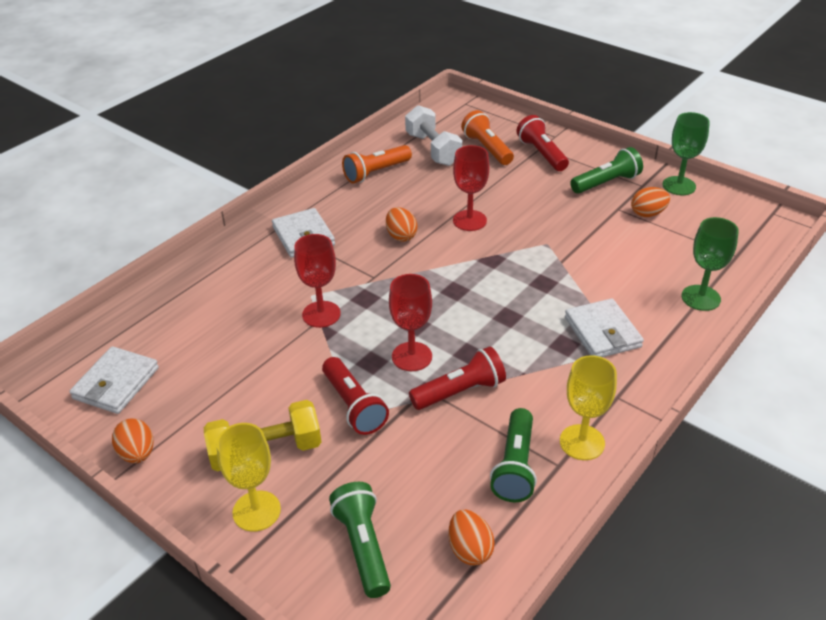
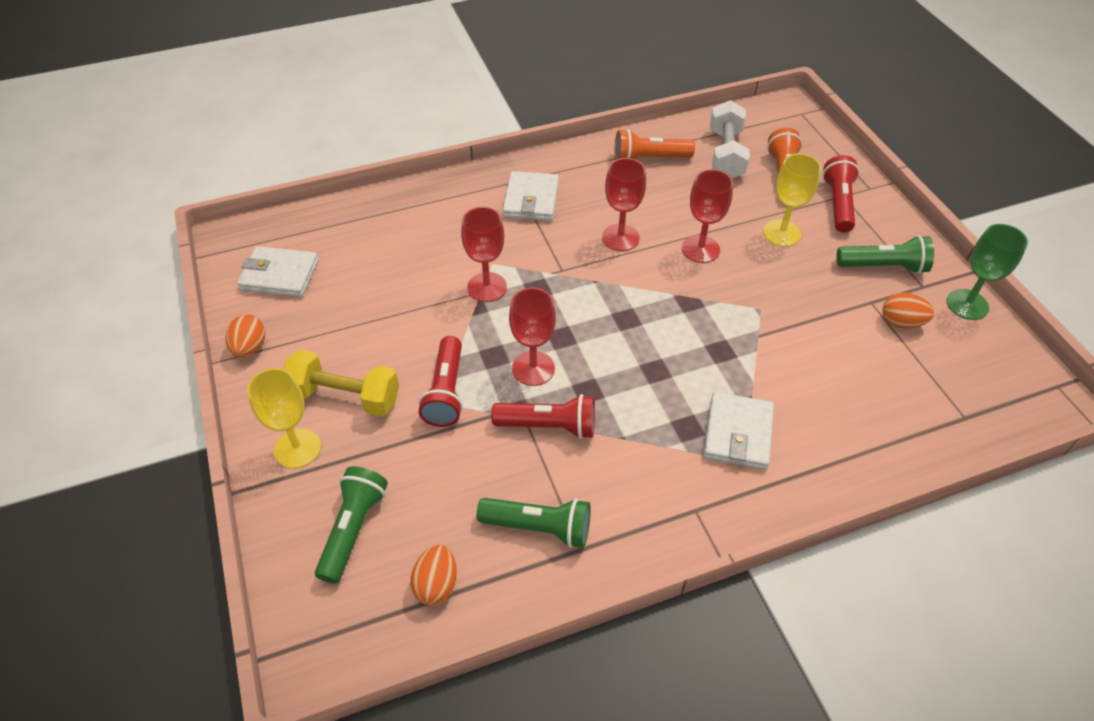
camera: 30 degrees right, 10 degrees up
white wallet [69,346,159,414] -> white wallet turned 45 degrees clockwise [237,246,319,297]
orange egg [386,207,418,242] -> red goblet [602,158,646,251]
green flashlight [490,408,537,502] -> green flashlight turned 120 degrees counterclockwise [477,498,591,548]
yellow goblet [560,355,617,460] -> yellow goblet moved to [763,153,821,247]
green goblet [682,217,739,311] -> none

